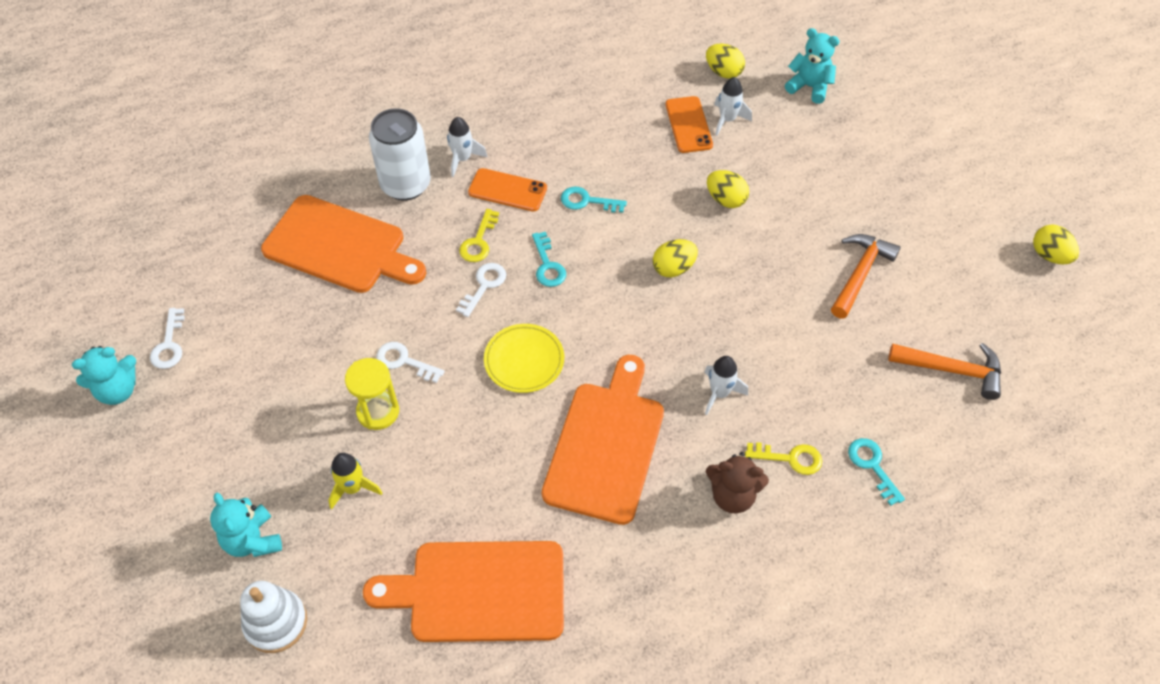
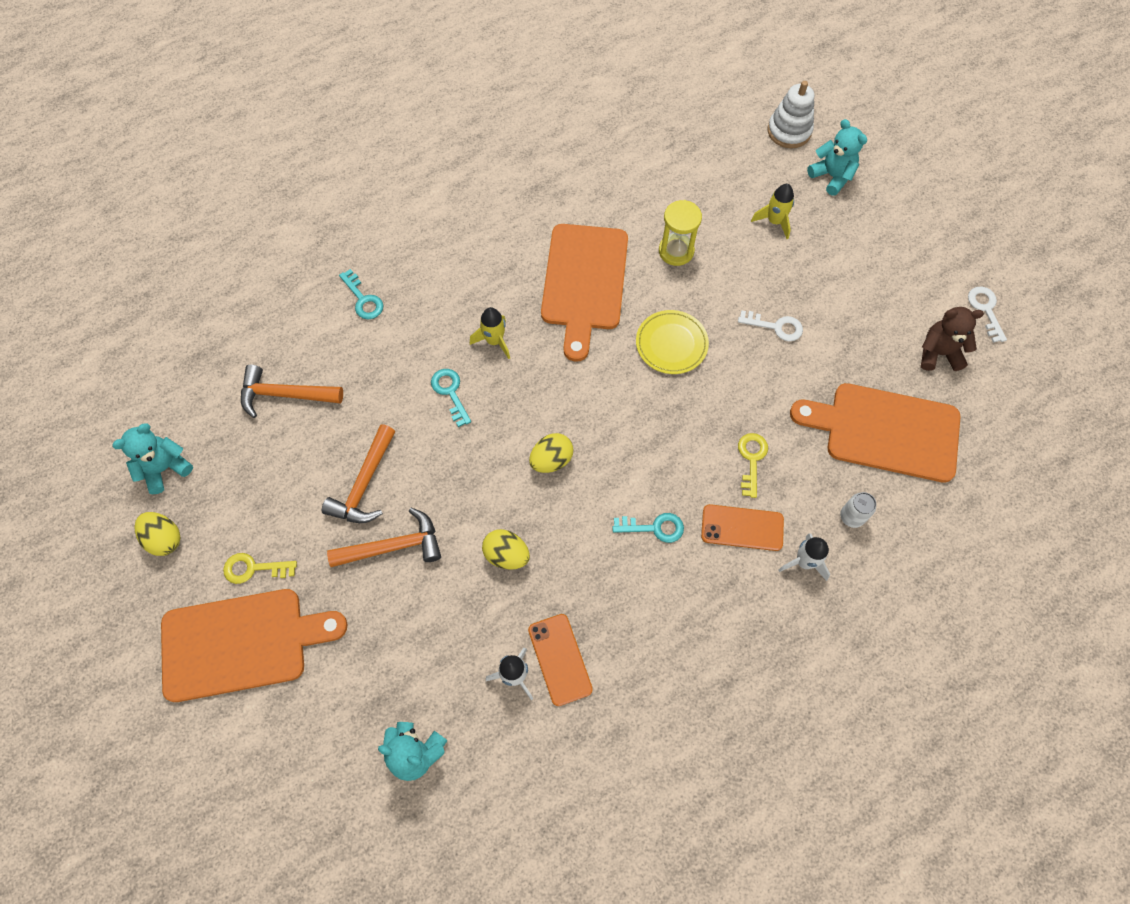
camera: 170 degrees right, 10 degrees up
turquoise teddy bear [72,346,136,405] -> turquoise teddy bear moved to [112,423,193,494]
yellow hourglass [345,358,399,430] -> yellow hourglass moved to [659,200,702,266]
orange cutting board [363,541,564,642] -> orange cutting board moved to [161,589,348,702]
white can [369,108,431,201] -> white can [840,492,876,528], size x0.46
white key [456,263,506,317] -> none
turquoise key [532,232,566,287] -> turquoise key moved to [431,369,471,427]
white rocket [704,356,748,415] -> yellow rocket [470,307,510,359]
yellow egg [706,44,745,78] -> none
brown teddy bear [706,452,769,513] -> brown teddy bear moved to [921,307,984,371]
yellow key [745,442,822,475] -> yellow key moved to [223,553,297,584]
none -> orange hammer [327,508,441,567]

